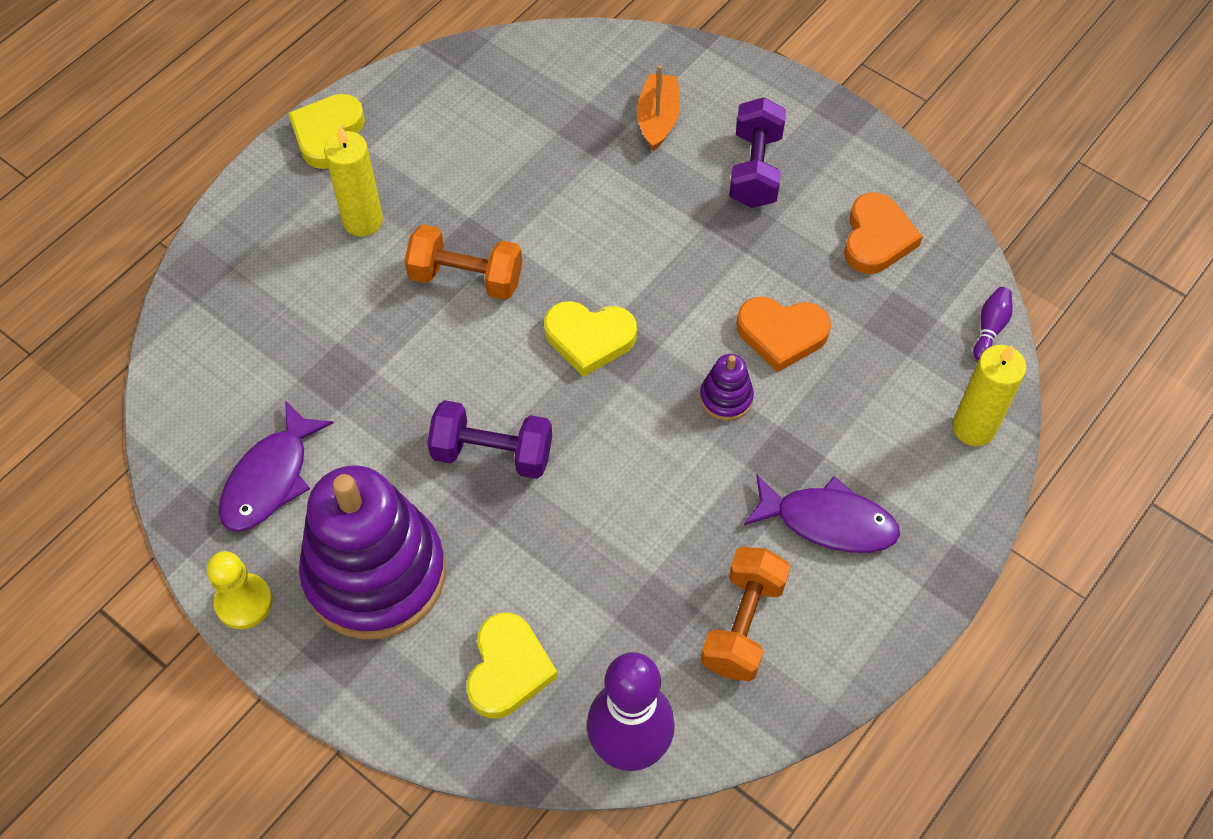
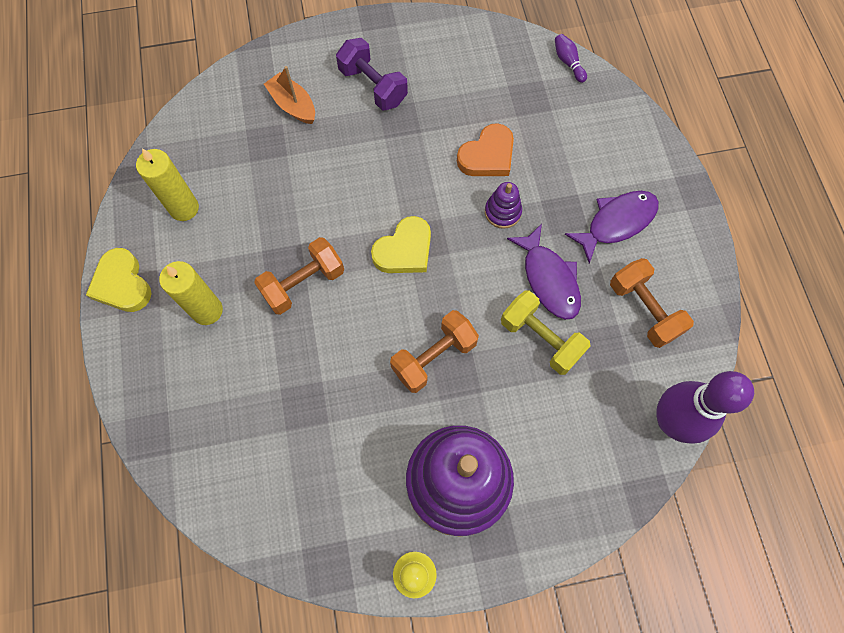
camera: 50 degrees left, 10 degrees up
purple fish [219,400,334,532] -> purple fish moved to [507,224,581,320]
purple dumbbell [427,400,552,479] -> orange dumbbell [390,310,479,393]
yellow heart [467,613,558,719] -> none
orange heart [844,192,923,274] -> none
yellow candle [953,345,1026,446] -> yellow candle moved to [136,148,199,221]
none -> yellow dumbbell [501,290,591,375]

